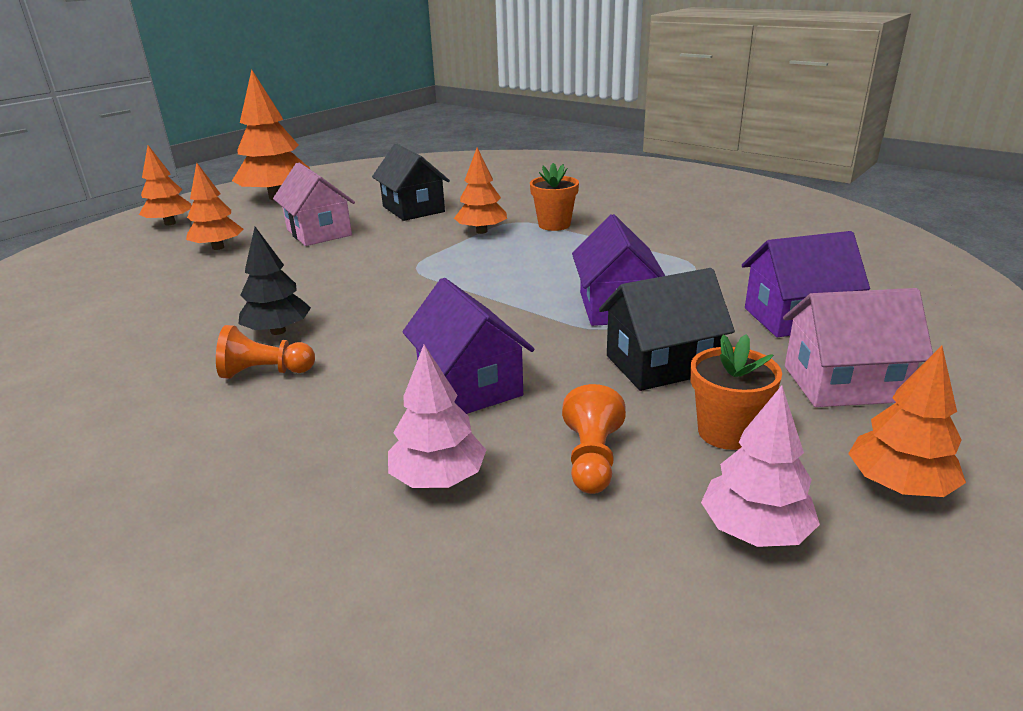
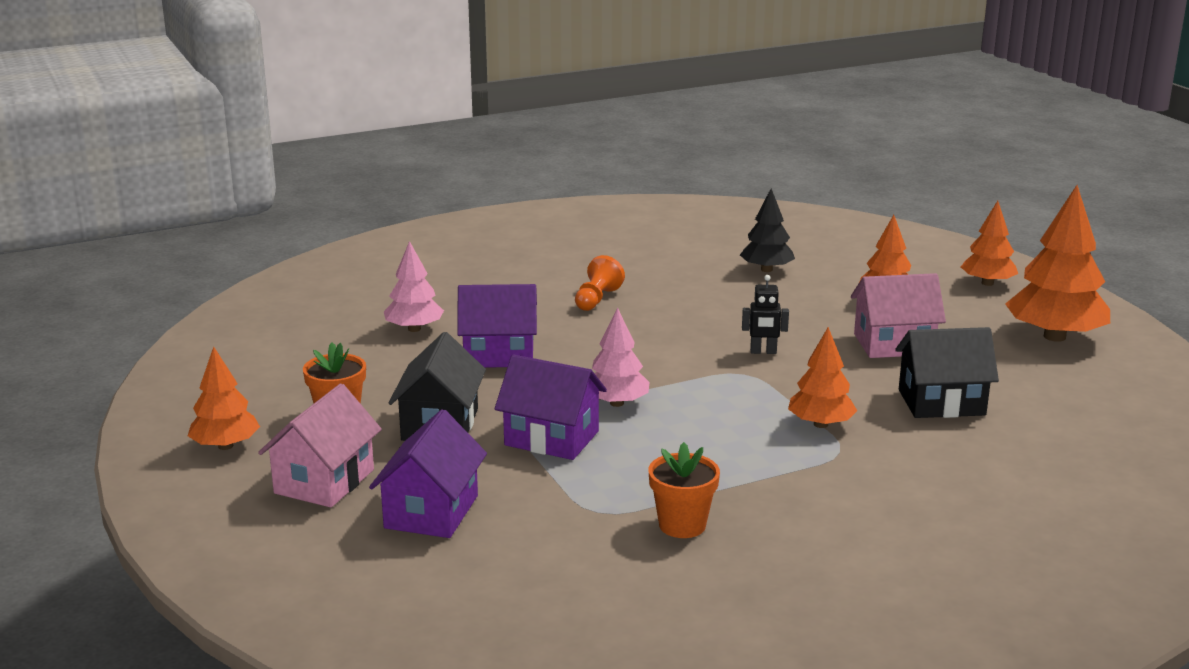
camera: 115 degrees right, 5 degrees down
black tree [238,227,311,335] -> black tree moved to [740,188,795,272]
orange flower pot [530,163,579,231] -> orange flower pot moved to [648,442,720,538]
orange pawn [562,384,626,494] -> none
pink tree [701,385,820,547] -> pink tree moved to [592,308,650,407]
none -> black robot [742,275,789,354]

